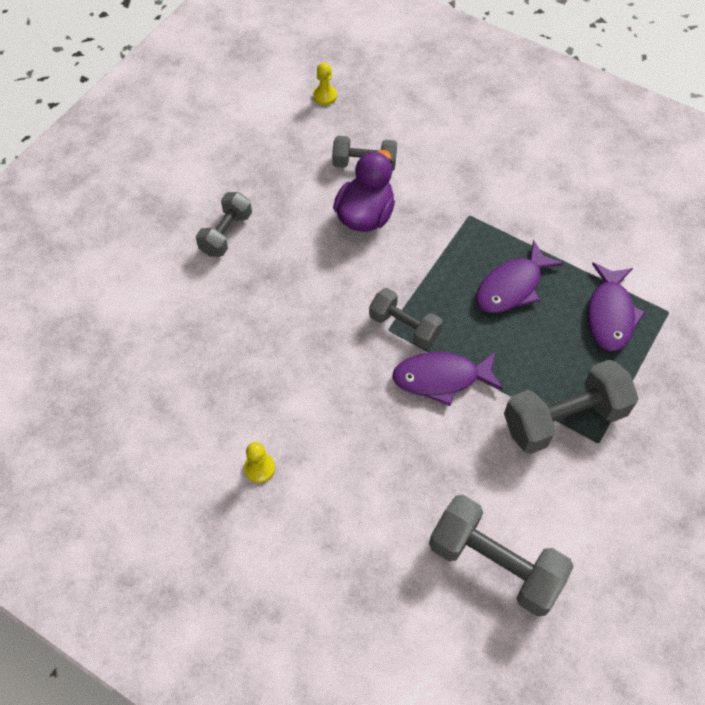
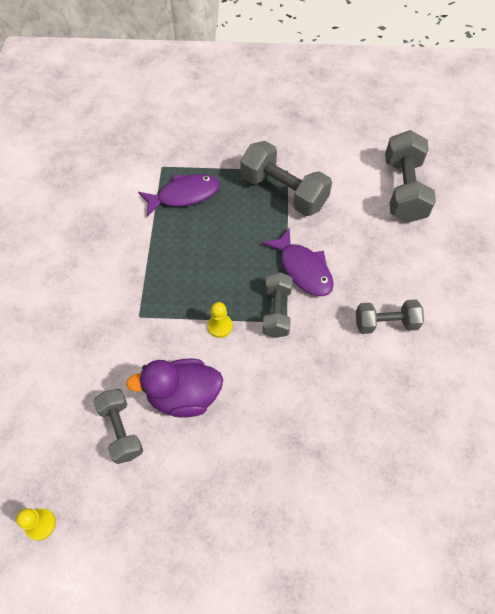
camera: 120 degrees left, 0 degrees up
grey dumbbell [196,192,252,257] -> grey dumbbell moved to [356,299,424,334]
yellow pawn [244,442,275,483] -> yellow pawn moved to [208,302,233,338]
purple fish [476,240,564,313] -> none

